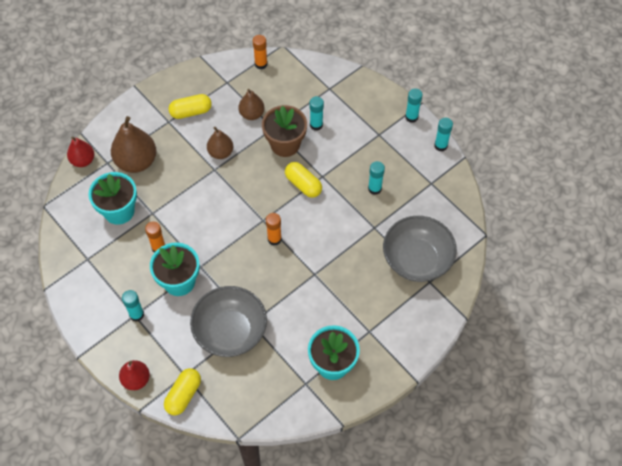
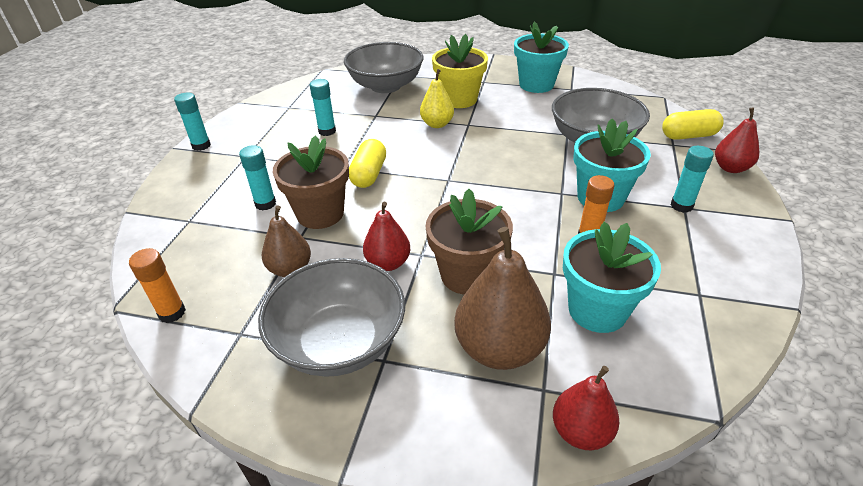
camera: 125 degrees left, 20 degrees down
yellow capsule [168,94,212,119] -> grey bowl [258,258,405,377]
brown pear [207,127,233,159] -> red pear [363,201,410,271]
orange glue stick [266,213,282,245] -> none
turquoise glue stick [434,118,453,152] -> none
none -> yellow pear [420,69,454,128]
none -> brown flower pot [426,189,513,295]
none -> yellow flower pot [432,34,488,108]

